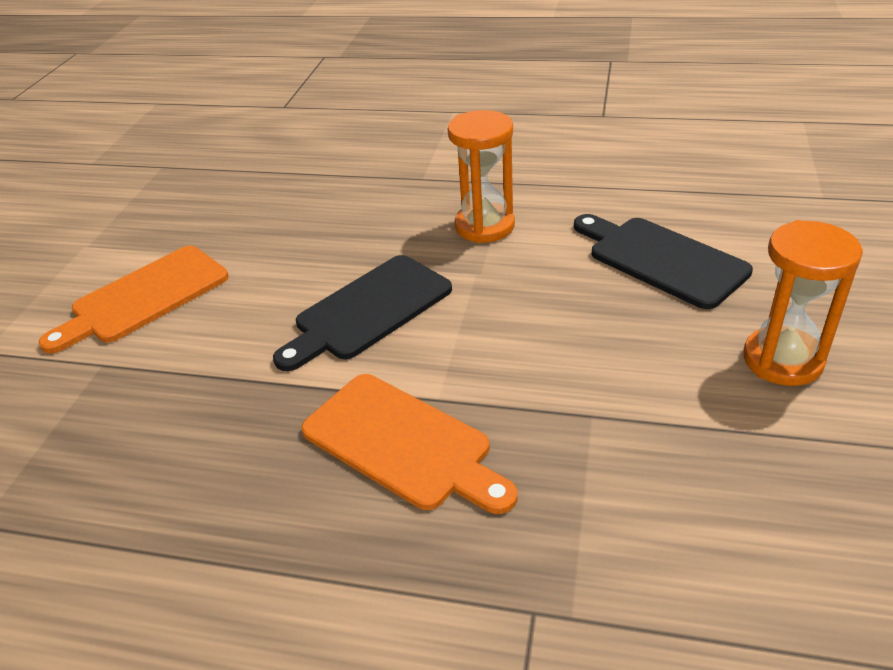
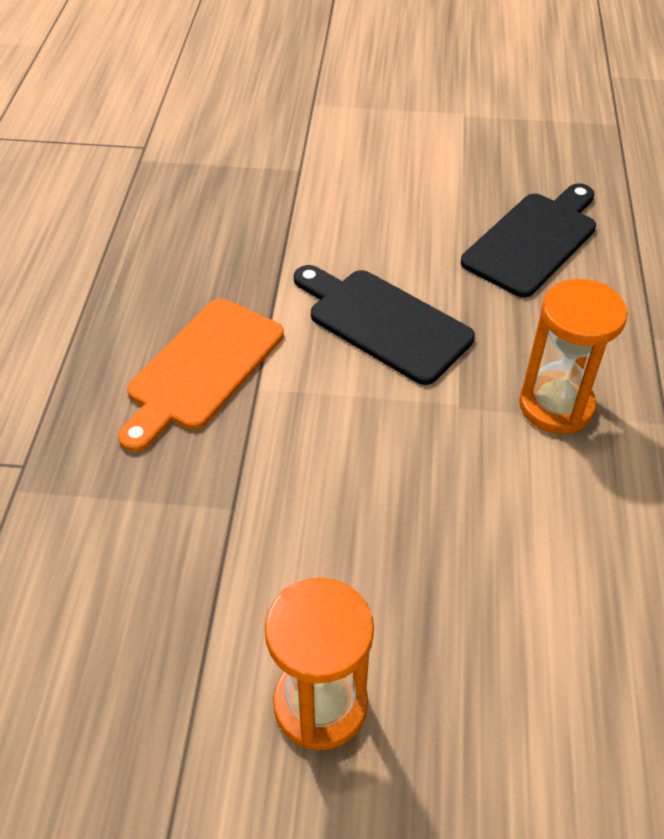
camera: 80 degrees right, 10 degrees up
orange cutting board [39,246,229,353] -> none
black cutting board [574,214,753,309] -> black cutting board moved to [461,183,596,297]

